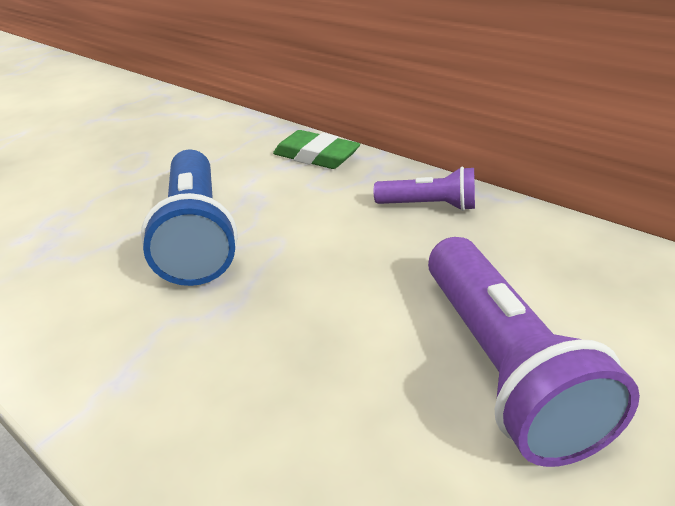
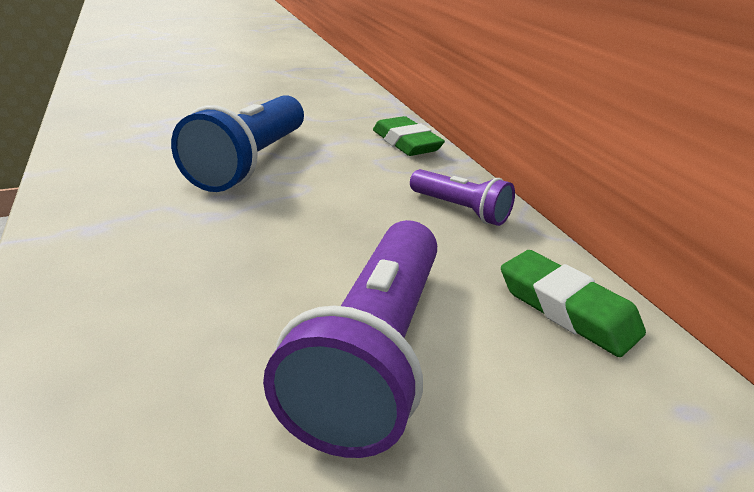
camera: 25 degrees right, 5 degrees down
none -> green eraser [501,250,646,357]

